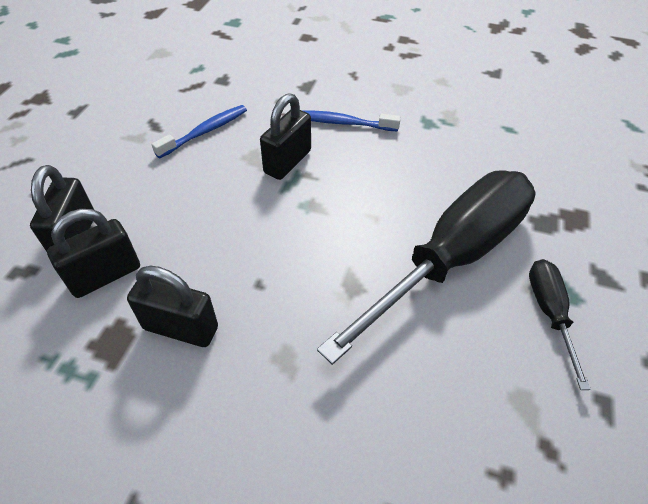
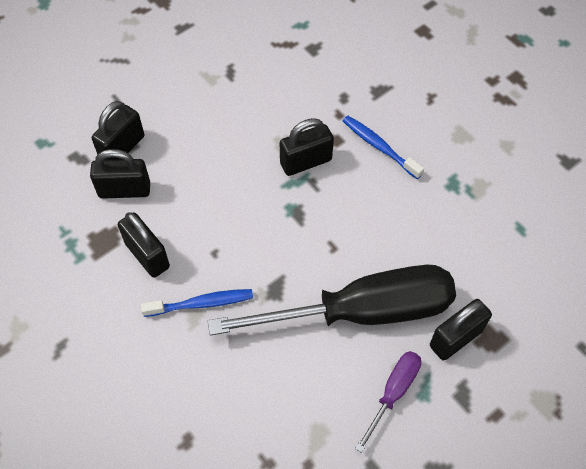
camera: 35 degrees right, 10 degrees up
blue toothbrush [151,105,247,158] -> blue toothbrush moved to [141,289,253,317]
black screwdriver [529,259,591,390] -> purple screwdriver [355,351,421,453]
none -> black padlock [430,299,492,361]

